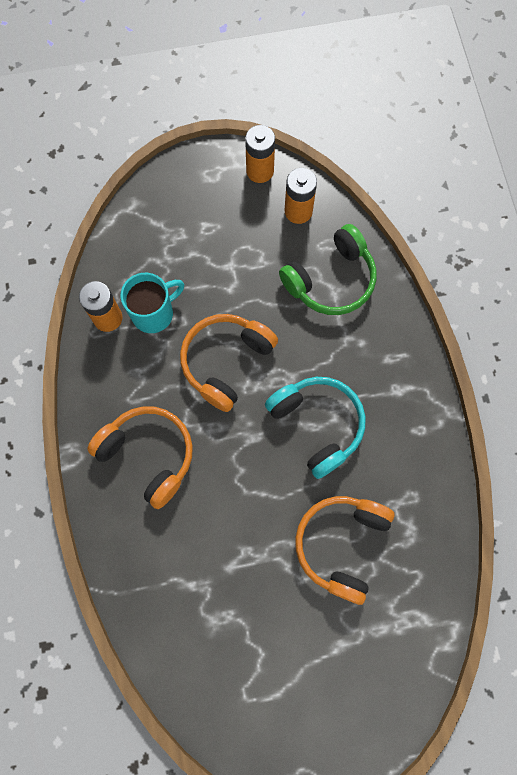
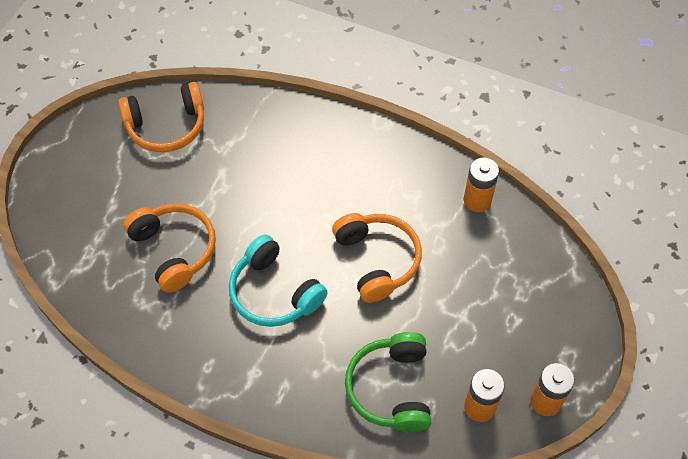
camera: 125 degrees right, 15 degrees down
orange headphones [87,406,193,509] -> orange headphones moved to [118,82,204,152]
turquoise mug [120,273,184,333] -> none
turquoise headphones [265,377,365,479] -> turquoise headphones turned 45 degrees clockwise [229,235,328,327]

